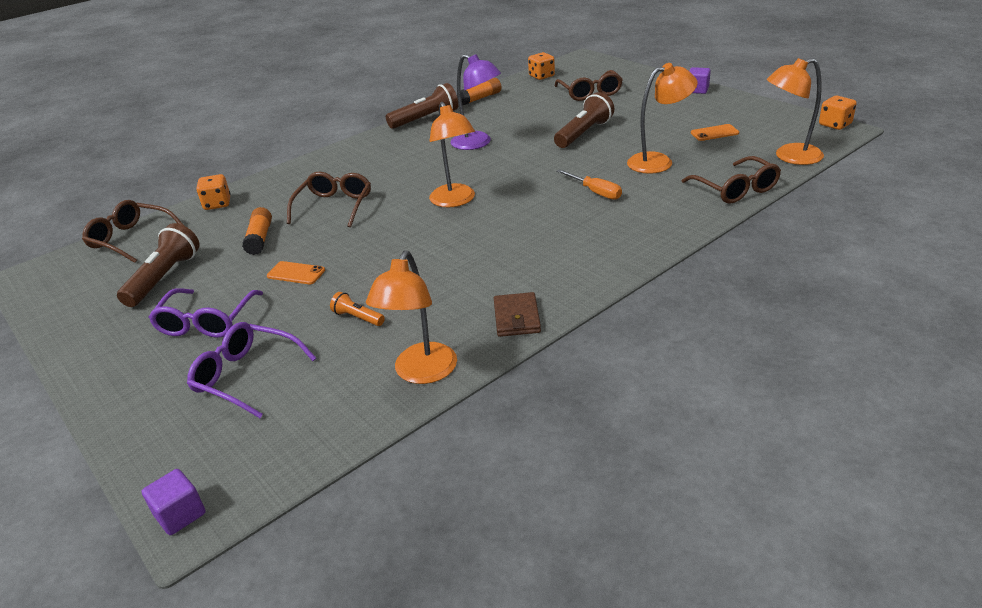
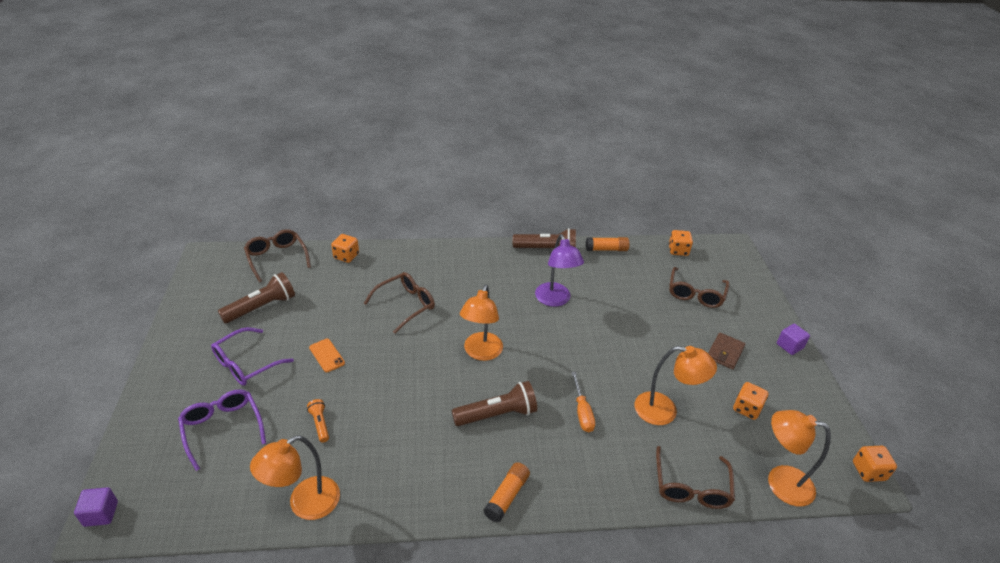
camera: 30 degrees right, 5 degrees up
orange glue stick [242,207,272,255] -> orange glue stick moved to [484,462,530,523]
brown wallet [494,292,541,337] -> brown wallet moved to [708,333,746,369]
brown flashlight [554,92,614,148] -> brown flashlight moved to [452,381,537,426]
orange phone [691,124,739,141] -> orange dice [733,382,768,420]

